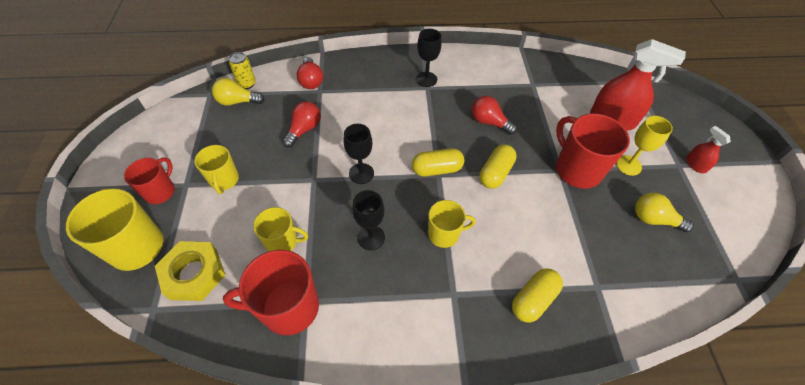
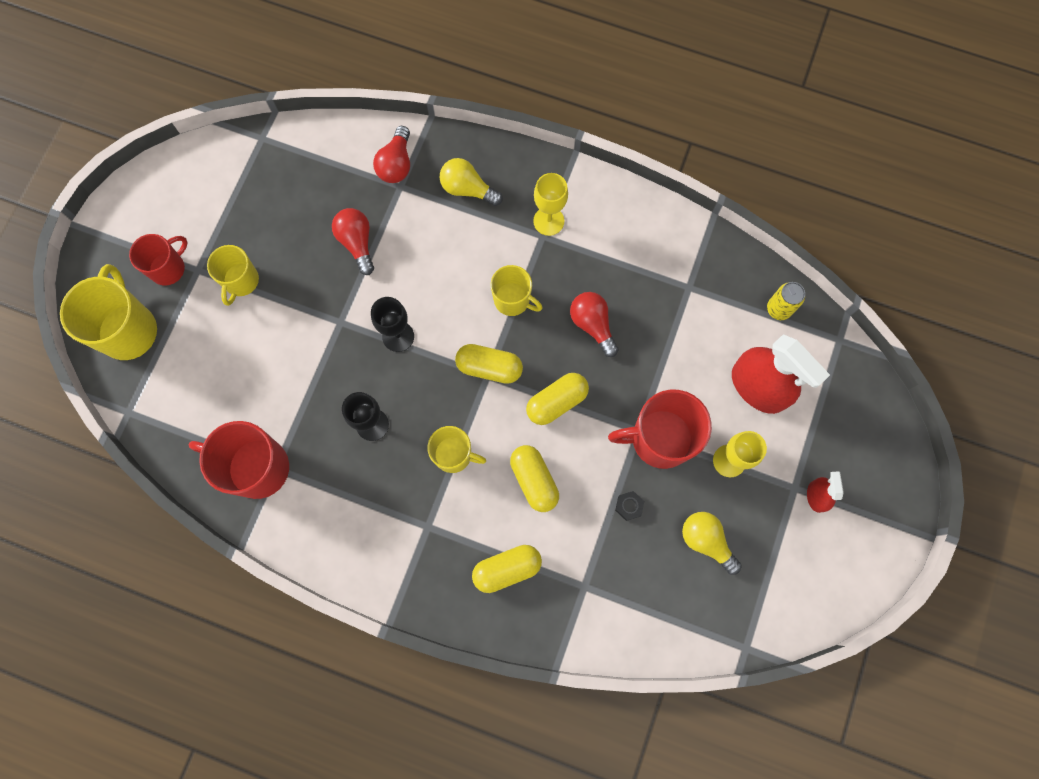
camera: 25 degrees right, 20 degrees up
yellow nut [155,241,225,301] -> none
yellow light bulb [212,78,265,106] -> yellow light bulb moved to [440,158,503,206]
yellow can [229,52,256,89] -> yellow can moved to [767,282,805,320]
yellow mug [253,207,308,251] -> yellow mug moved to [491,265,543,316]
red light bulb [282,101,321,147] -> red light bulb turned 75 degrees counterclockwise [332,208,374,275]
black goblet [416,29,442,87] -> yellow goblet [533,173,568,236]
red mug [556,113,630,189] -> red mug turned 90 degrees counterclockwise [608,390,712,469]
none -> yellow capsule [510,445,559,512]
none -> black nut [615,491,644,521]

